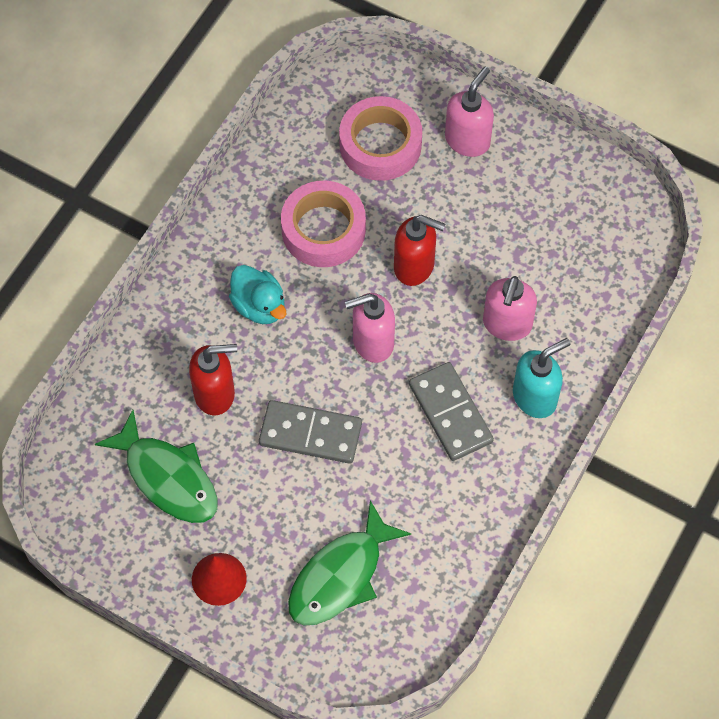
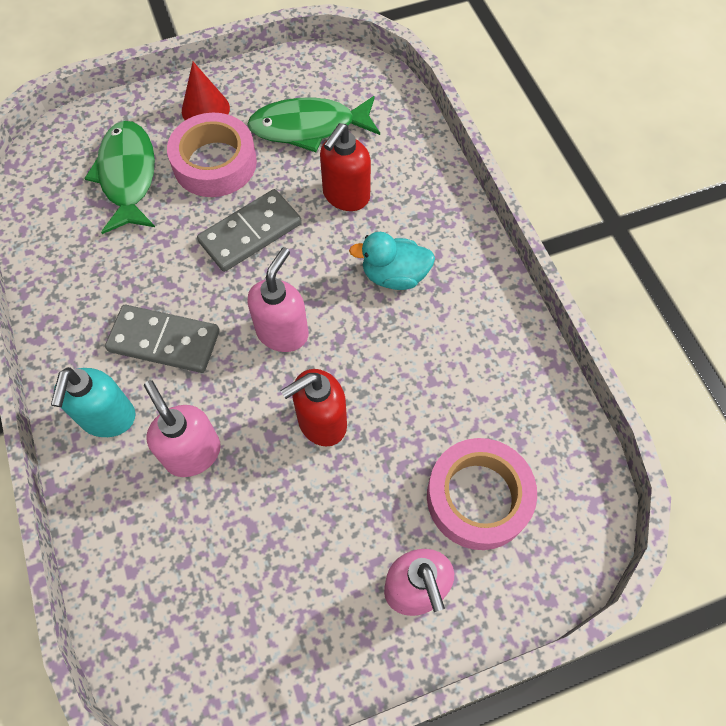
camera: 130 degrees right, 0 degrees up
pink tape [281,181,366,267] -> pink tape moved to [167,113,257,197]

